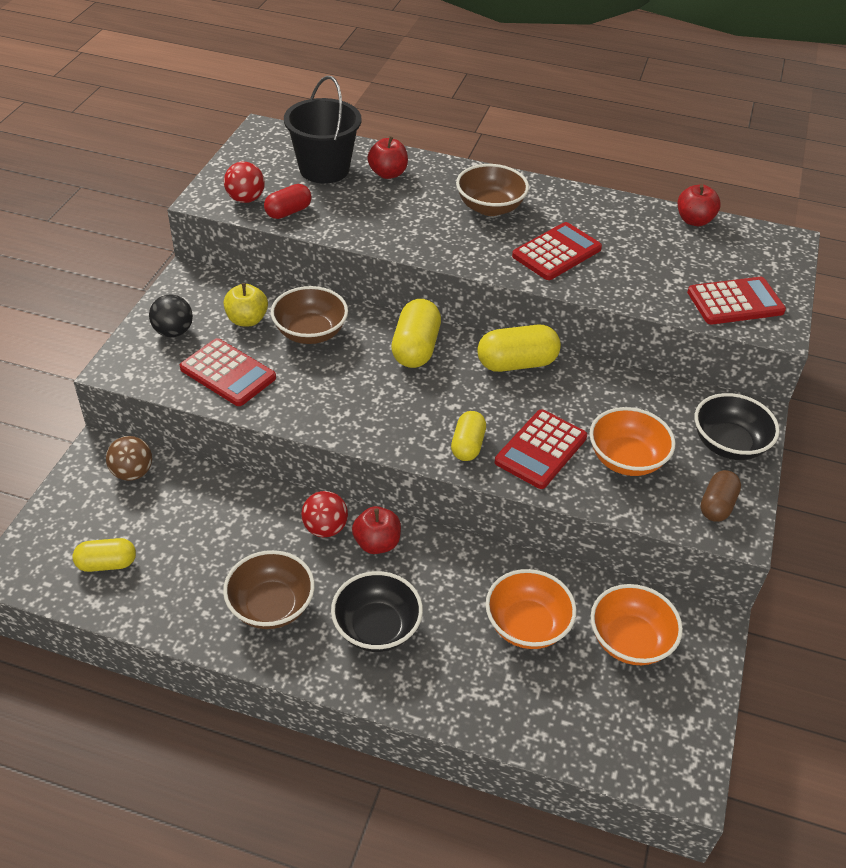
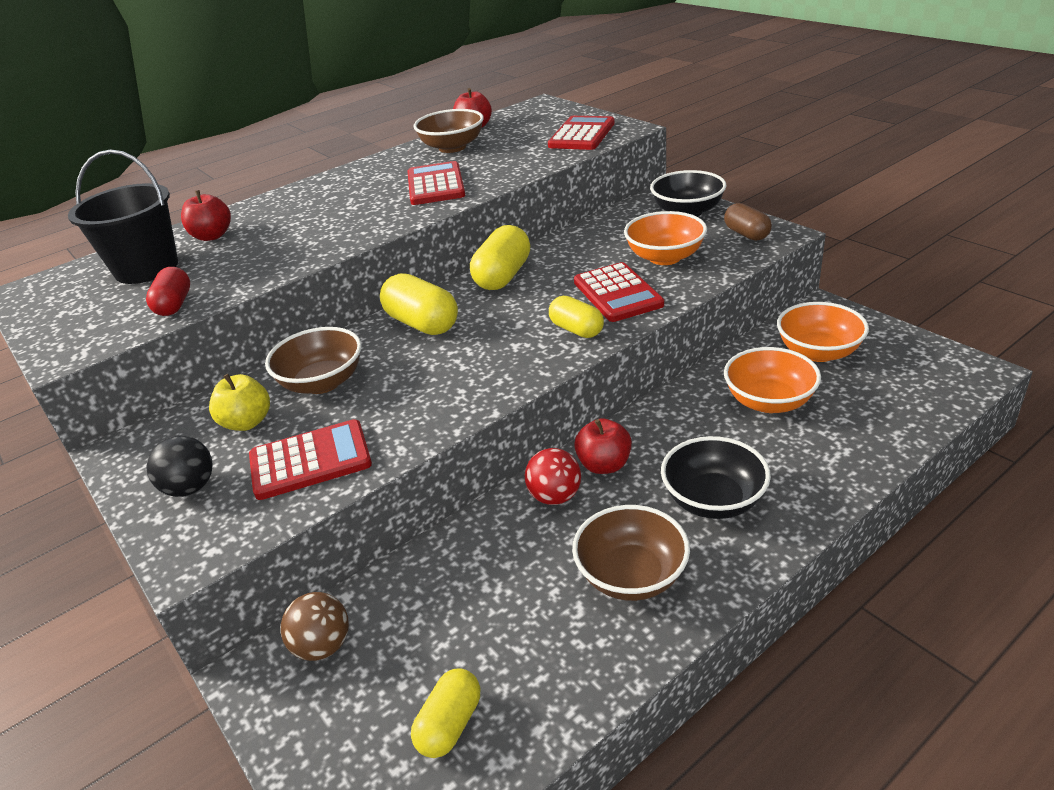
camera: 50 degrees left, 10 degrees down
red ball [224,162,265,203] -> none
brown bowl [456,164,529,216] -> brown bowl moved to [414,109,484,153]

